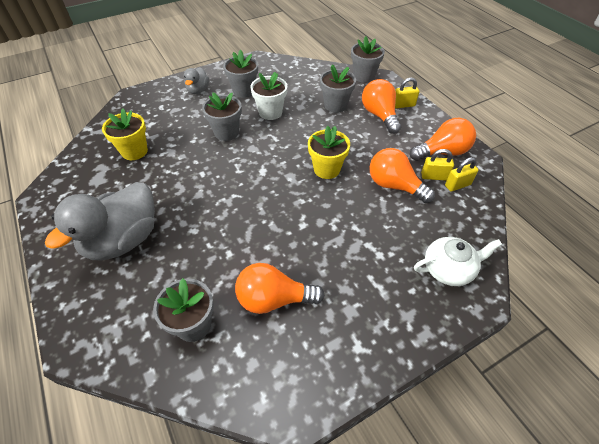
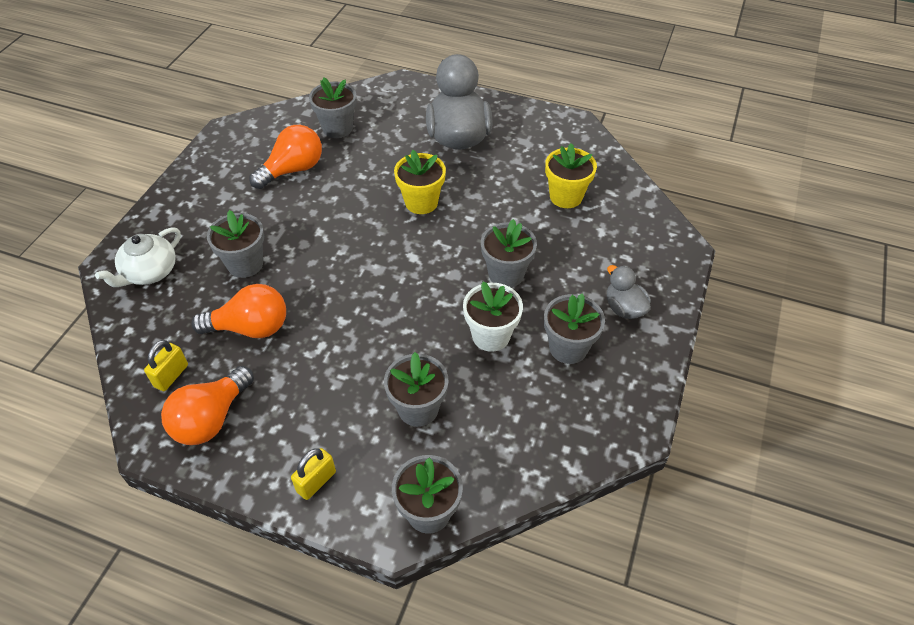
camera: 140 degrees right, 0 degrees up
yellow flower pot [308,126,350,179] -> yellow flower pot moved to [394,150,446,214]
orange light bulb [362,79,401,134] -> none
yellow padlock [421,149,454,180] -> none
none -> grey flower pot [207,210,264,278]

